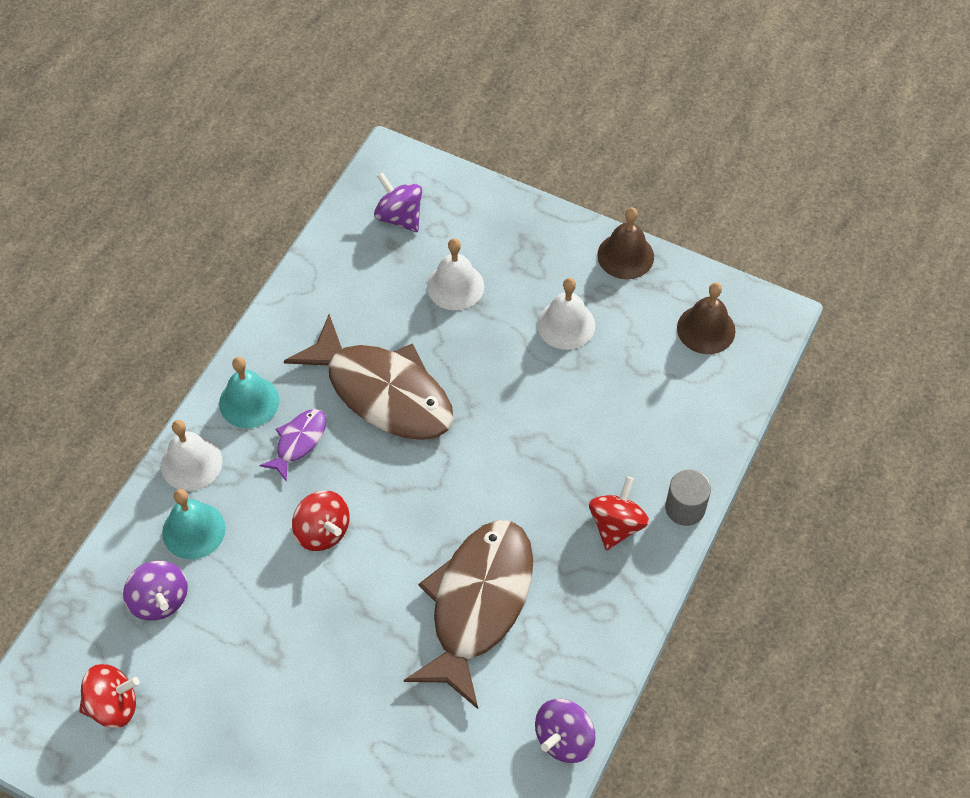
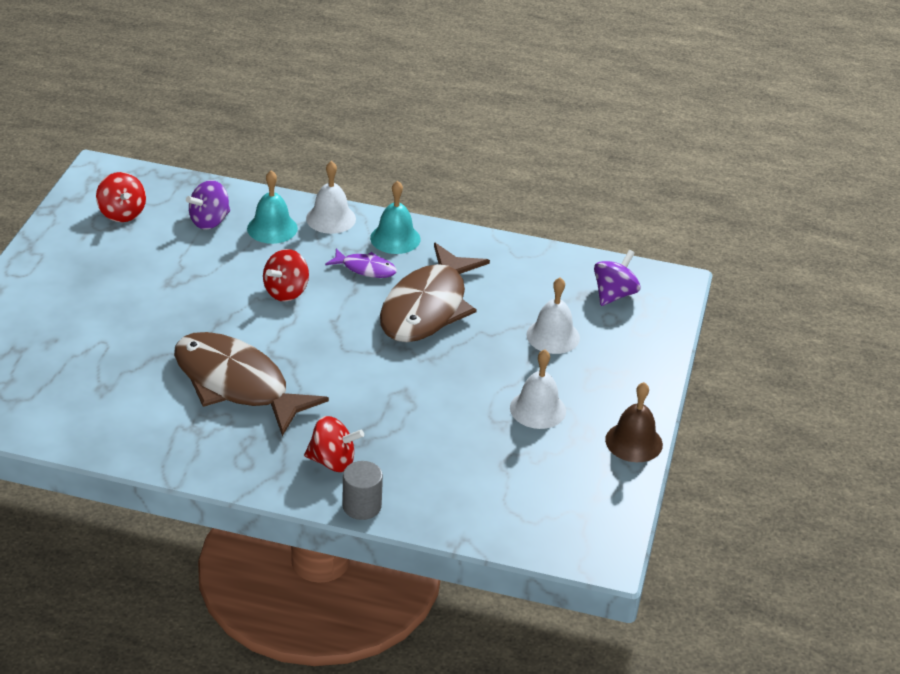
camera: 75 degrees right, 20 degrees down
brown fish [404,520,533,709] -> brown fish turned 150 degrees counterclockwise [174,332,329,436]
purple spinning top [535,699,596,763] -> none
brown bell [677,283,735,354] -> none

